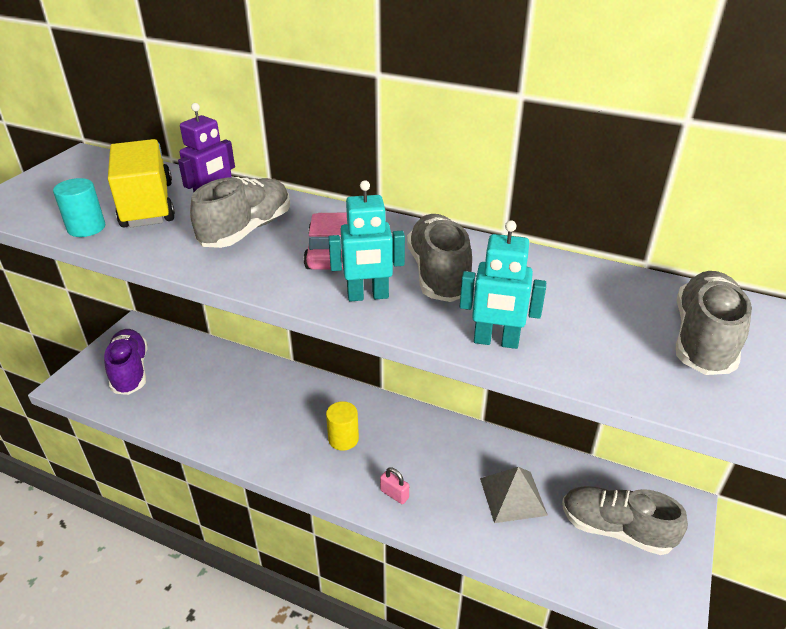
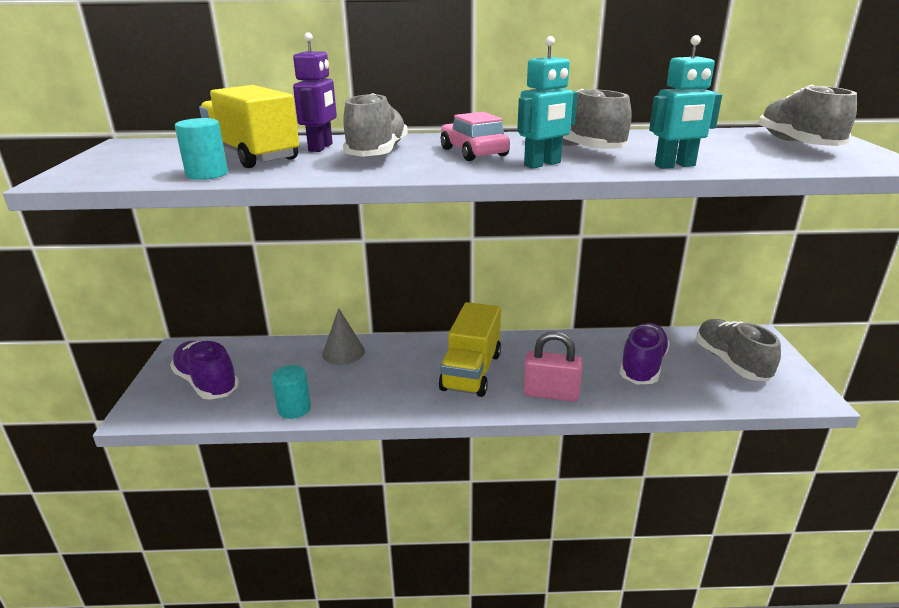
camera: 25 degrees left, 10 degrees down
yellow cylinder [326,401,359,451] -> yellow truck [439,302,501,397]
pink padlock [380,467,409,504] -> pink padlock [523,331,583,402], size x1.92
grey pyramid [480,467,548,523] -> purple shoe [620,323,670,384]
grey shoe [562,486,688,555] -> grey shoe turned 75 degrees clockwise [696,319,781,381]
none -> turquoise cylinder [272,365,311,419]
none -> grey cone [322,308,365,365]

